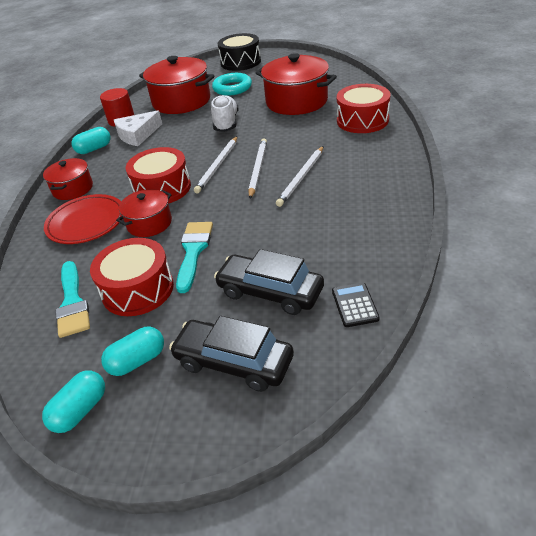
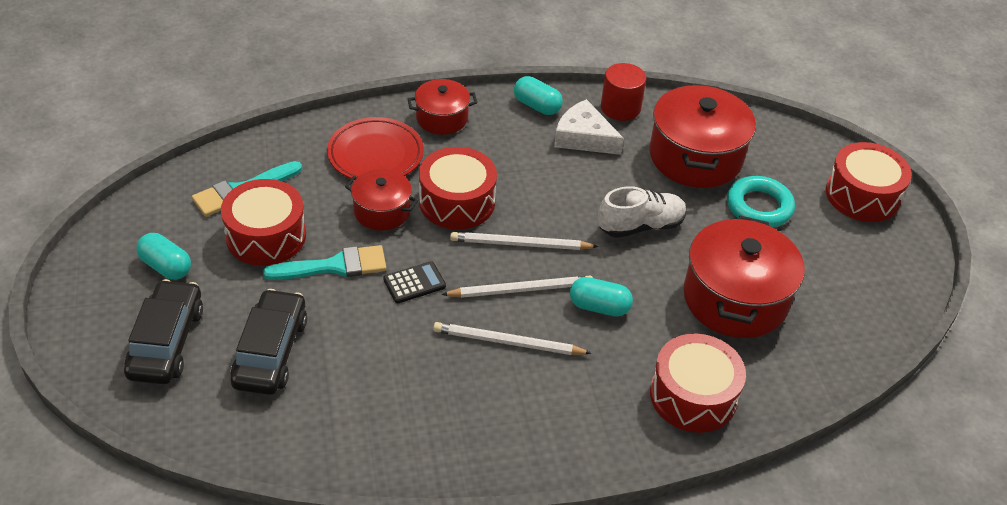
camera: 65 degrees right, 5 degrees up
turquoise capsule [42,371,105,433] -> turquoise capsule moved to [570,277,633,317]
black drum [218,33,261,71] -> red drum [826,142,912,222]
black calculator [332,283,380,327] -> black calculator moved to [383,261,446,303]

